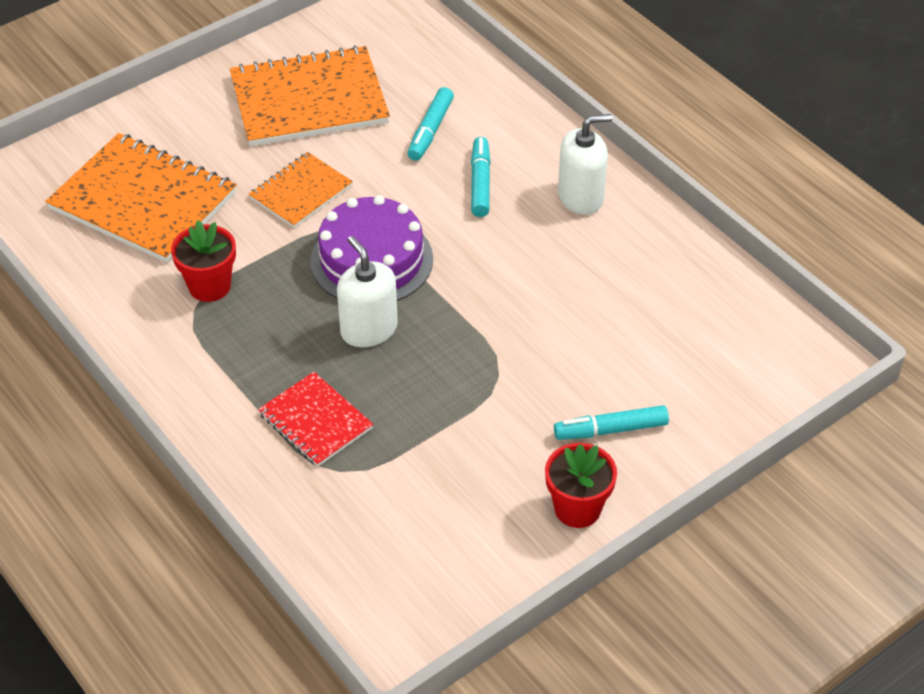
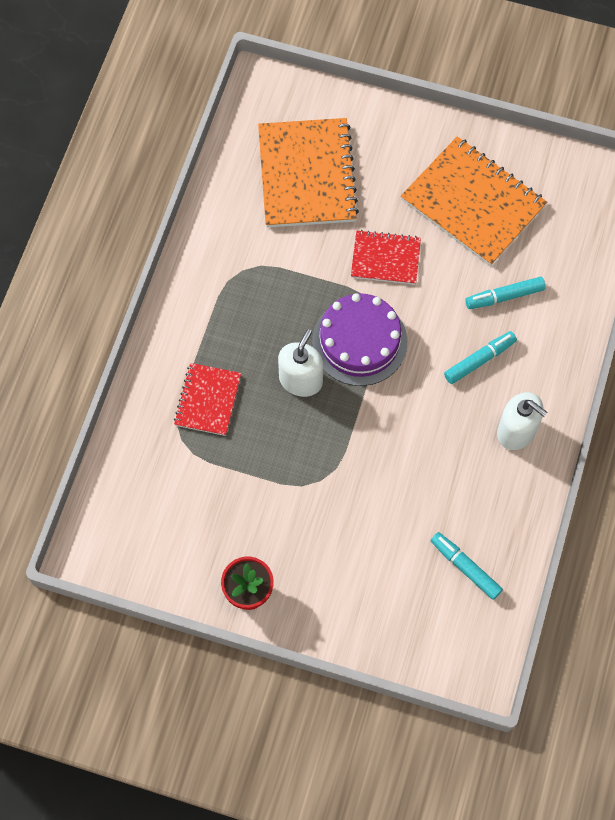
camera: 55 degrees right, 20 degrees up
red flower pot [171,220,236,302] -> none
orange notebook [249,152,353,228] -> red notebook [351,230,421,285]
turquoise marker [554,405,669,440] -> turquoise marker moved to [431,532,503,600]

